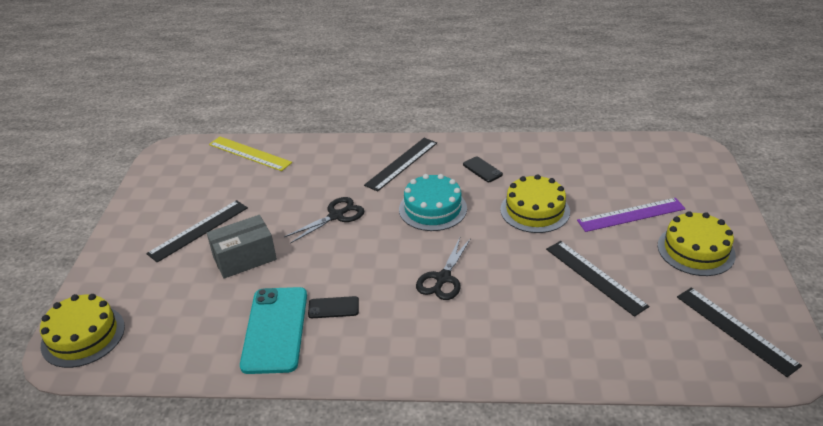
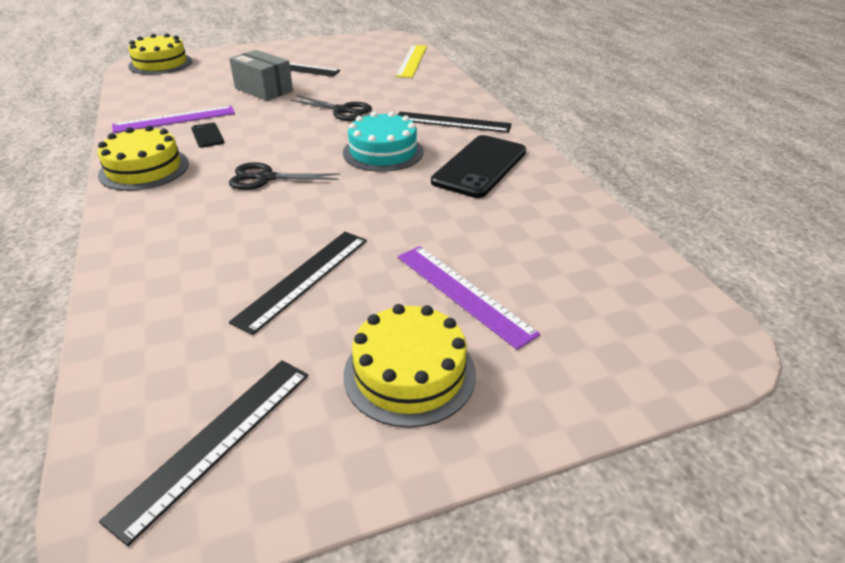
camera: 65 degrees right, 0 degrees up
turquoise phone [240,287,307,374] -> purple ruler [112,106,235,133]
black phone [463,156,503,182] -> black phone [431,135,526,198], size x2.14
yellow cake [500,174,570,233] -> yellow cake moved to [98,125,189,191]

